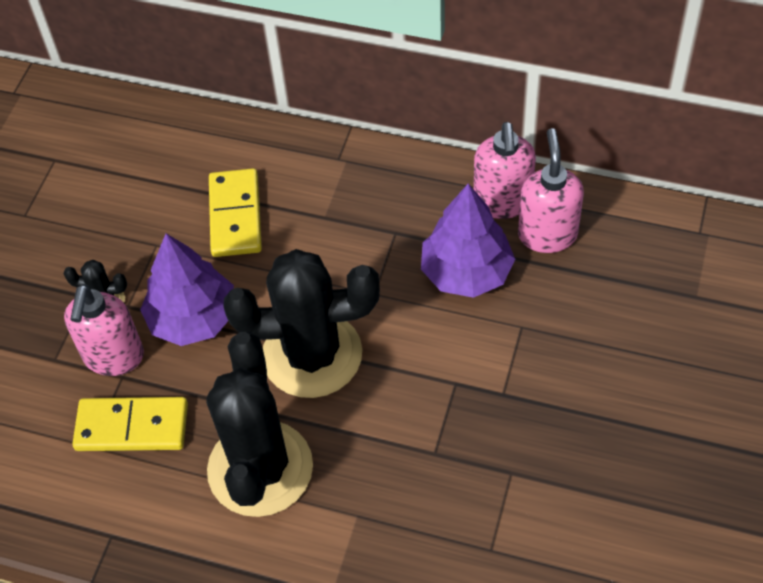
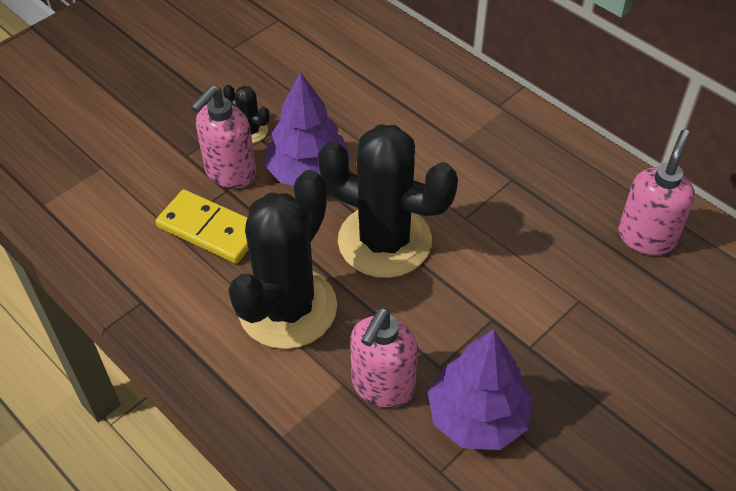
camera: 25 degrees right, 5 degrees down
yellow domino [209,168,262,257] -> none
purple tree [421,184,515,298] -> purple tree moved to [428,329,533,450]
pink soap dispenser [474,122,536,219] -> pink soap dispenser moved to [350,308,418,408]

